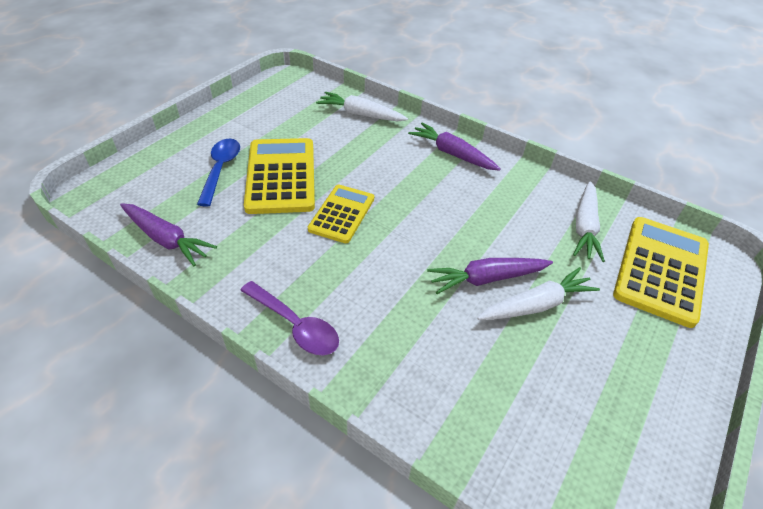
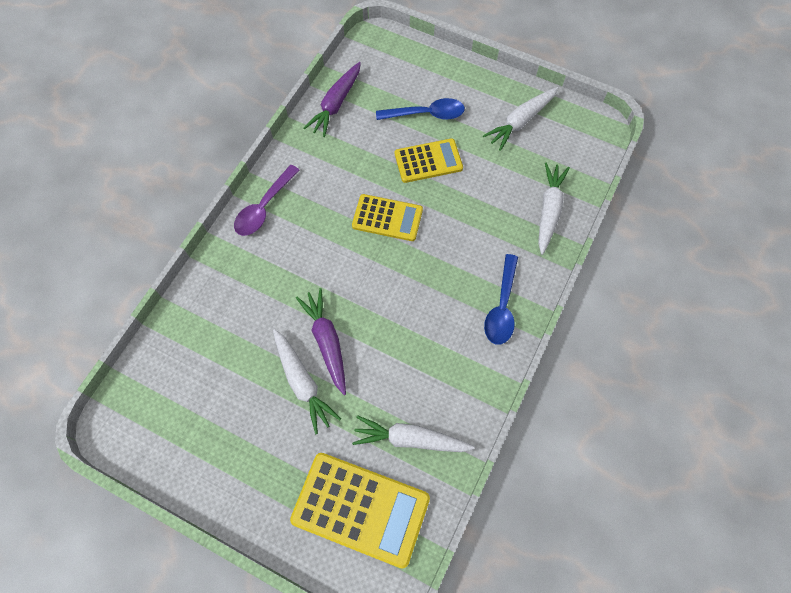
camera: 85 degrees right, 20 degrees up
yellow calculator [244,138,315,214] -> yellow calculator [395,138,463,183], size x0.63
purple carrot [408,123,501,171] -> blue spoon [484,254,518,345]
none -> white carrot [483,87,558,151]

